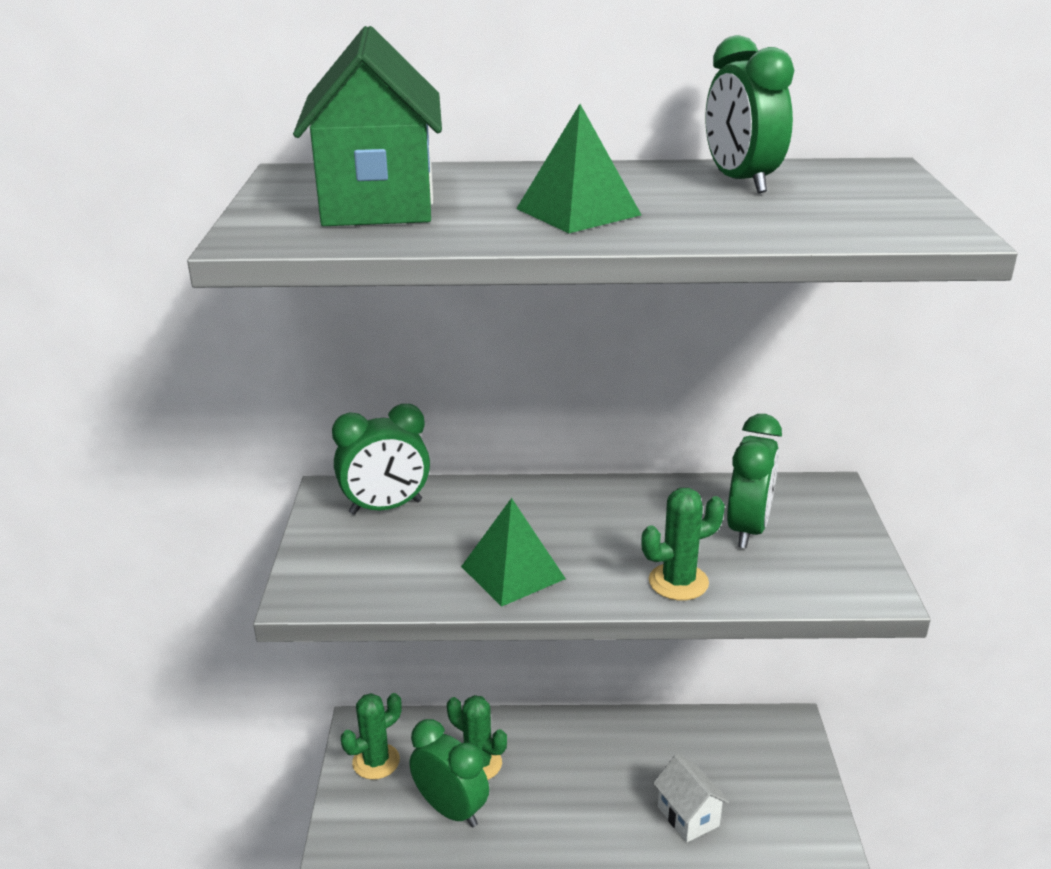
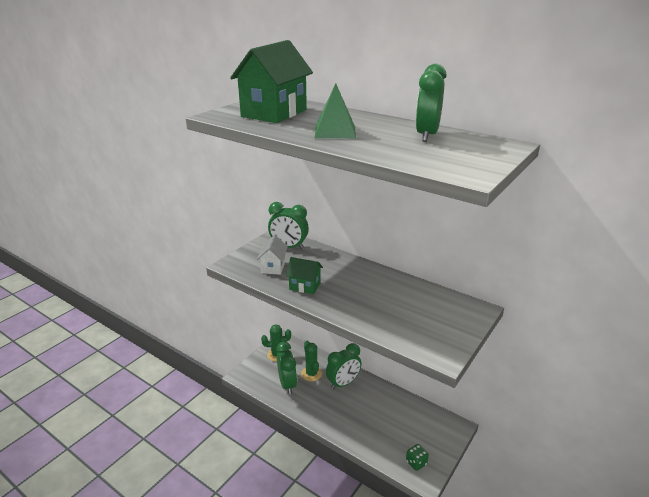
camera: 35 degrees right, 0 degrees up
green pyramid [461,498,566,607] -> green house [286,257,323,294]
green cactus [641,488,725,600] -> none
white house [653,755,729,842] -> white house moved to [257,235,288,275]
green clock [727,414,782,548] -> green clock moved to [326,343,362,390]
none -> green dice [406,444,429,471]

